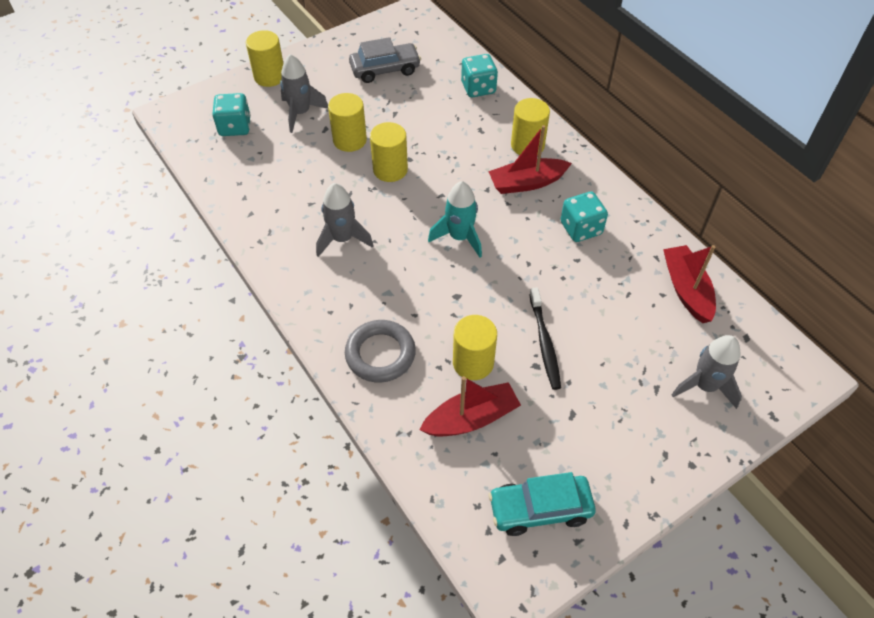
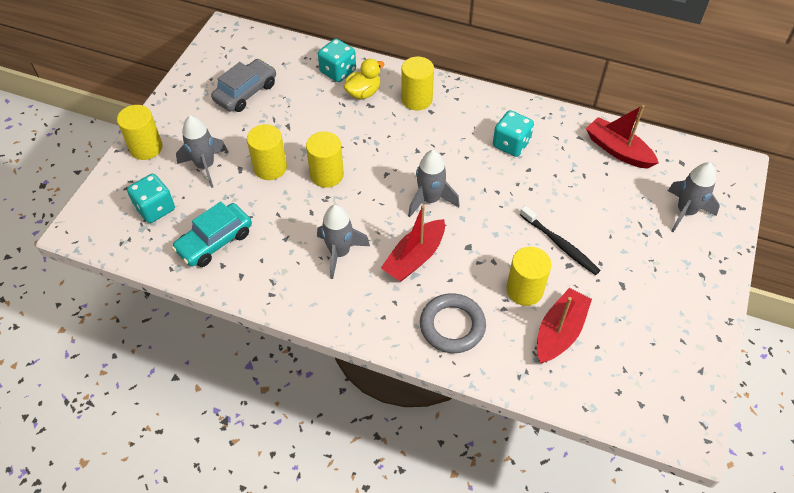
camera: 35 degrees left, 0 degrees up
turquoise rocket [428,181,482,258] -> grey rocket [408,150,460,217]
red boat [488,125,572,194] -> red boat moved to [381,205,445,281]
turquoise car [488,472,596,536] -> turquoise car moved to [172,201,252,267]
none -> yellow duck [344,59,384,99]

